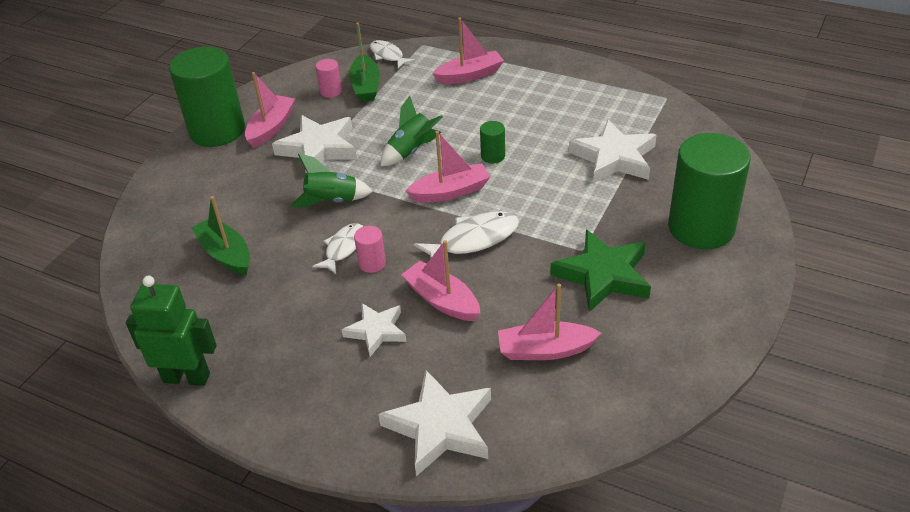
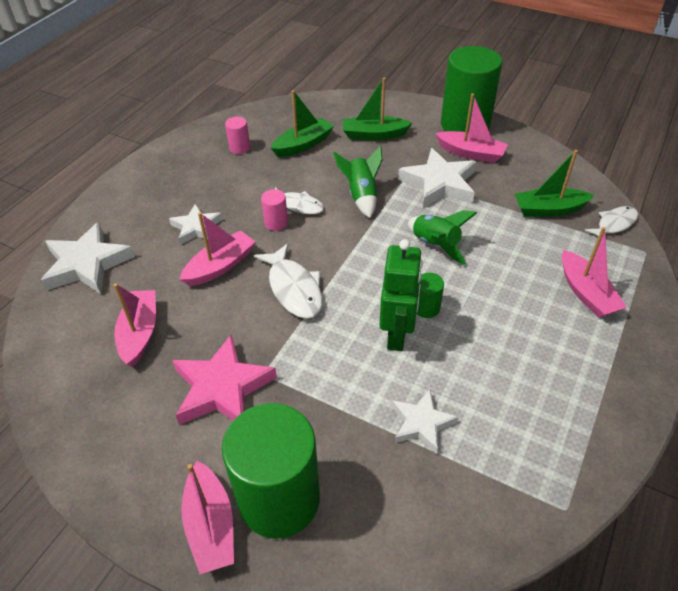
camera: 90 degrees right, 5 degrees up
green robot [126,276,217,386] -> green robot moved to [379,239,423,351]
pink cylinder [316,59,342,98] -> pink cylinder moved to [225,117,250,154]
pink boat [405,131,490,203] -> pink boat moved to [181,461,234,574]
green star [550,229,651,312] -> pink star [172,334,277,425]
white star [569,119,657,184] -> white star [392,389,459,454], size x0.62
none -> green boat [343,78,412,140]

